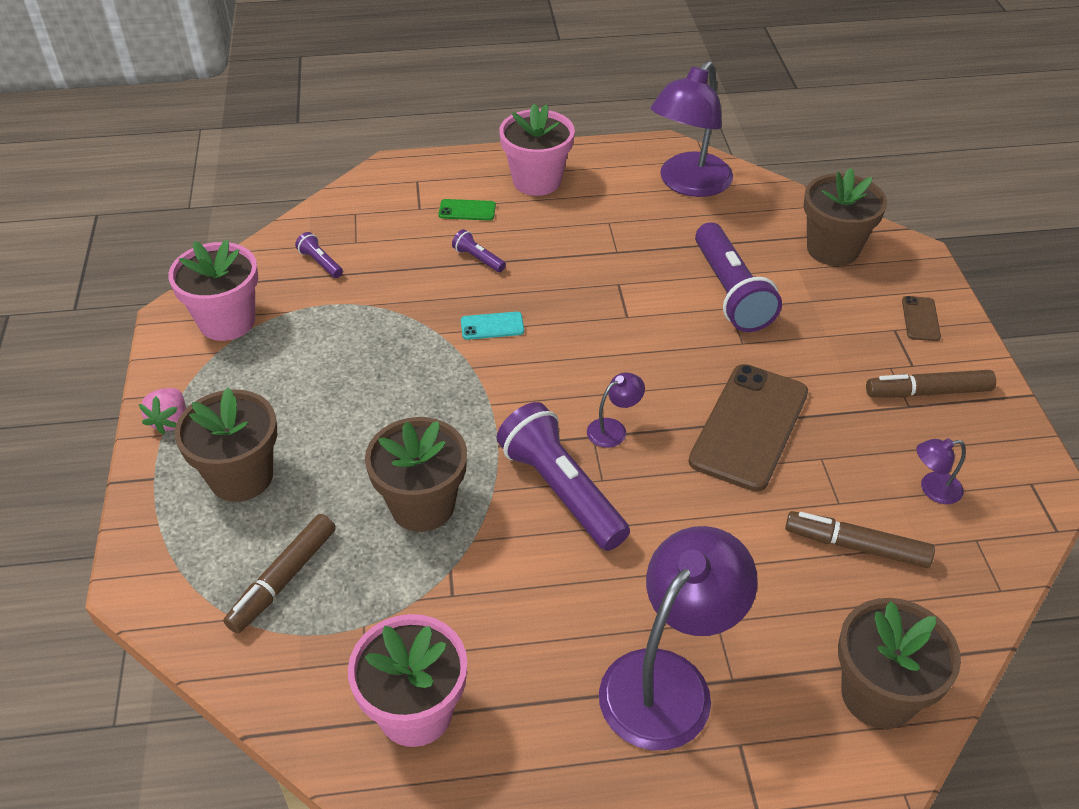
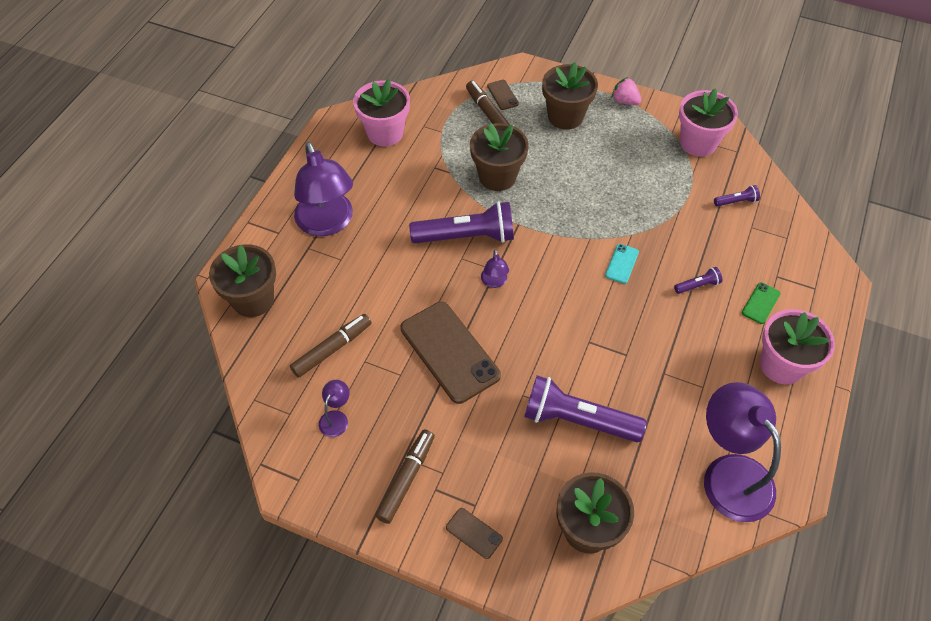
camera: 120 degrees right, 10 degrees up
none -> brown phone [487,80,519,110]

